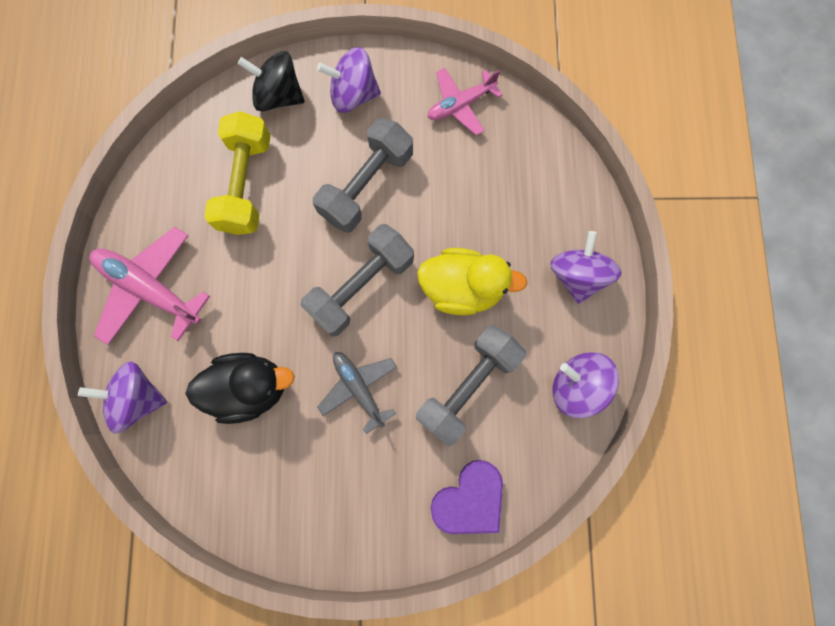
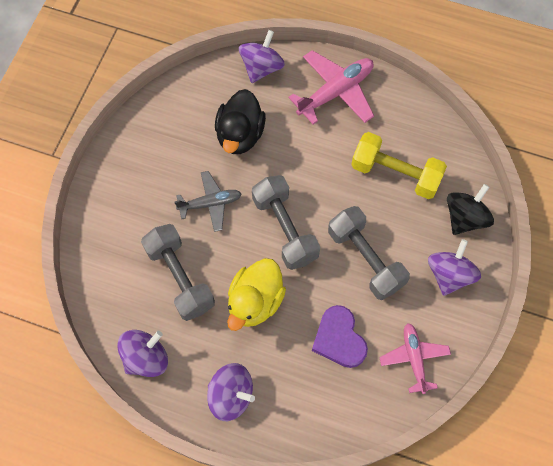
camera: 110 degrees right, 10 degrees down
purple heart [431,460,503,534] -> purple heart moved to [312,305,368,368]

